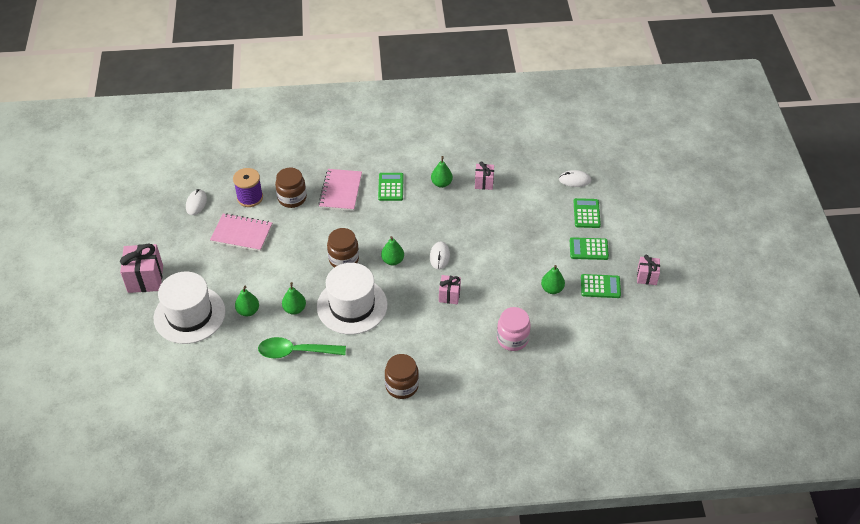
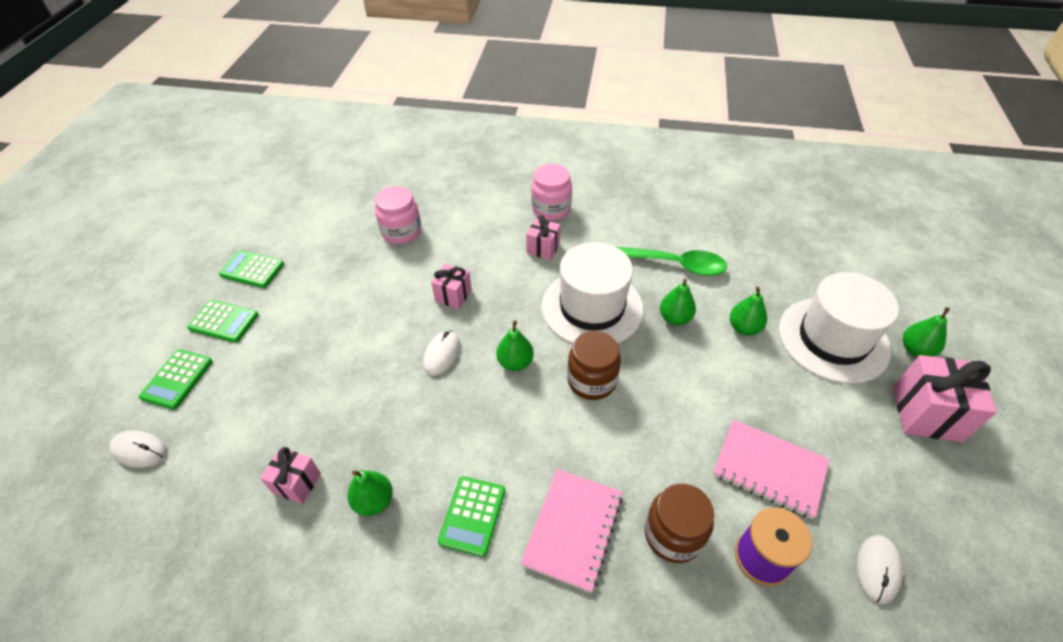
camera: 165 degrees left, 0 degrees up
brown jar [385,354,419,399] -> pink jar [531,164,572,220]
green pear [541,265,565,294] -> green pear moved to [903,307,950,357]
pink gift [637,255,660,285] -> pink gift moved to [526,215,560,260]

